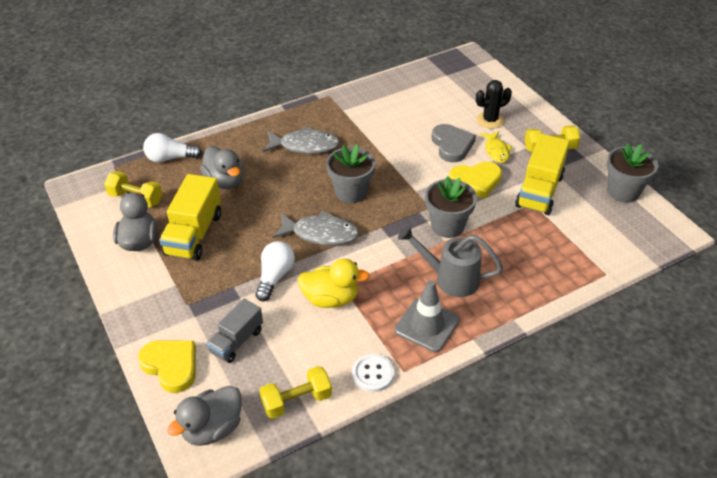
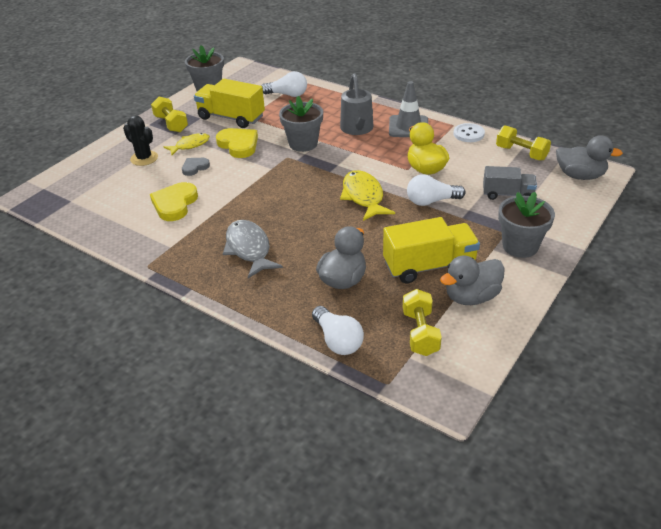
camera: 115 degrees left, 5 degrees down
yellow heart [138,340,196,393] -> yellow heart moved to [150,182,198,221]
grey fish [273,211,359,246] -> yellow fish [340,170,395,221]
grey flower pot [326,144,375,203] -> grey flower pot moved to [498,192,555,258]
grey heart [432,124,476,162] -> grey heart [182,158,210,176], size x0.58
yellow truck [515,134,570,215] -> yellow truck turned 150 degrees counterclockwise [194,79,265,128]
none -> white light bulb [262,71,307,97]

